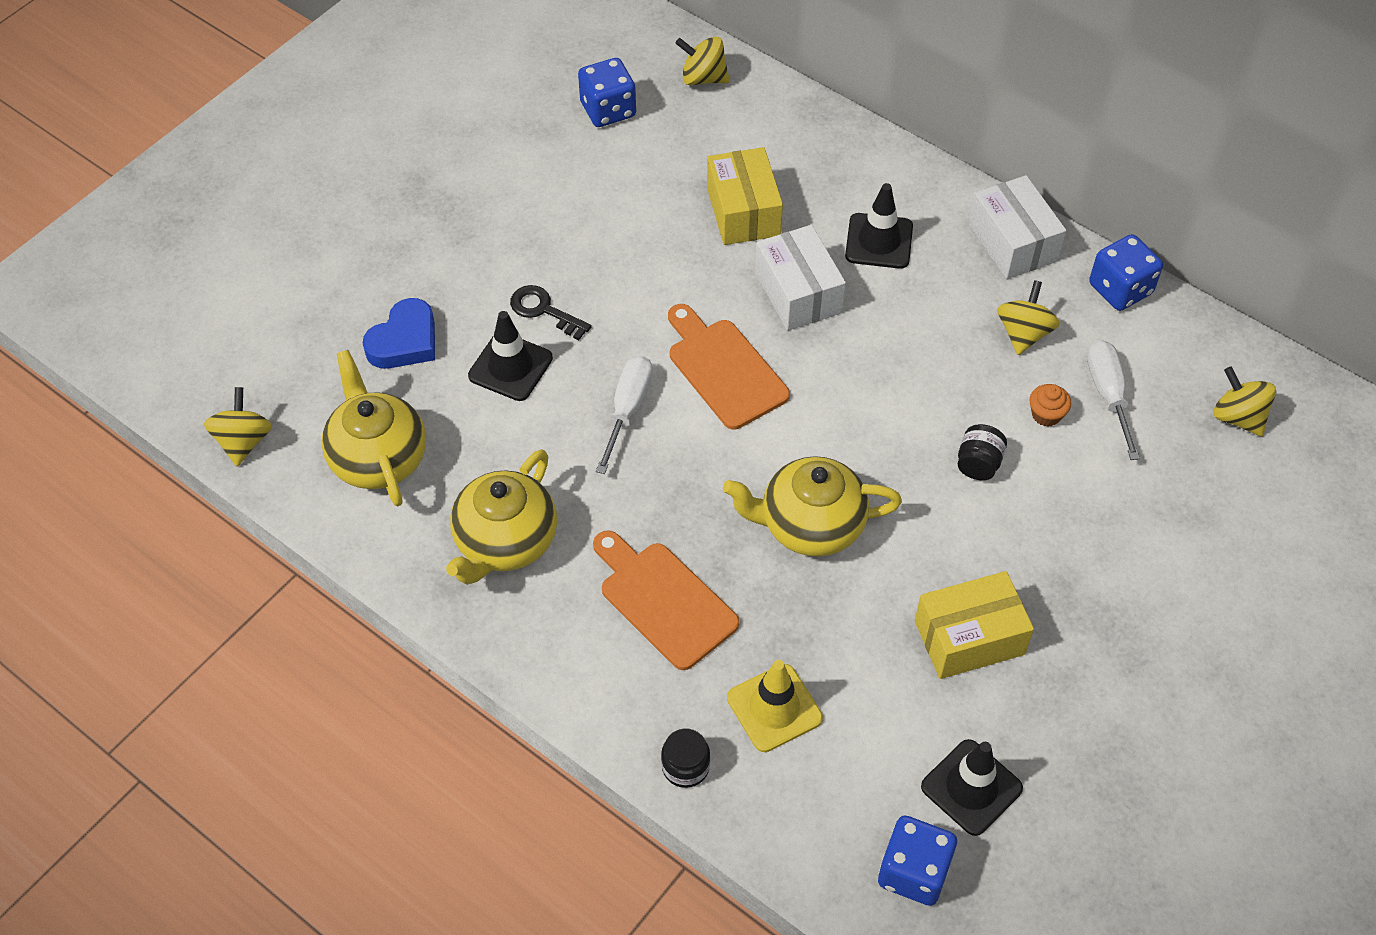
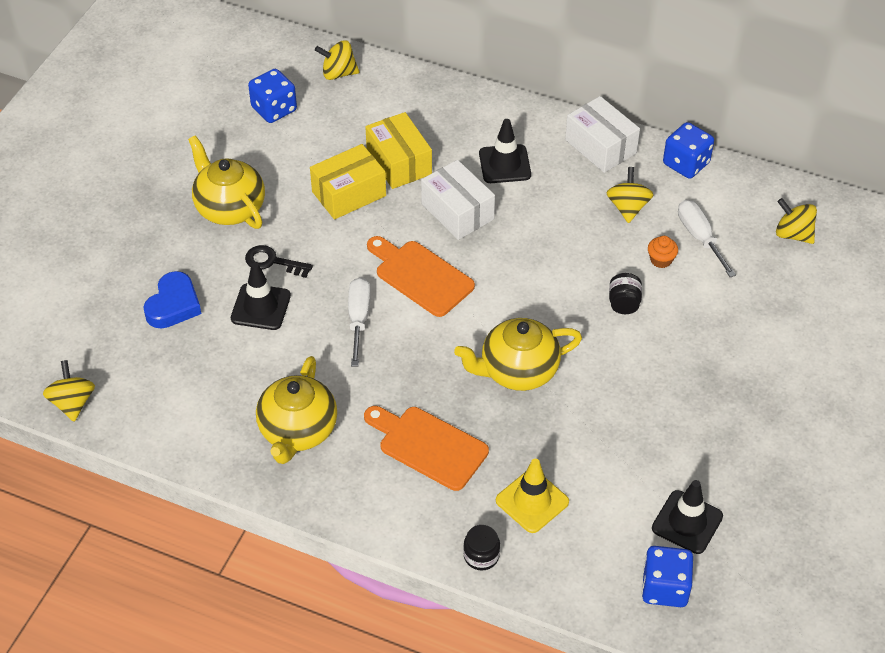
camera: 15 degrees left, 5 degrees down
yellow teapot [322,350,426,506] -> yellow teapot moved to [188,135,265,229]
yellow box [915,571,1034,679] -> yellow box moved to [310,144,386,220]

